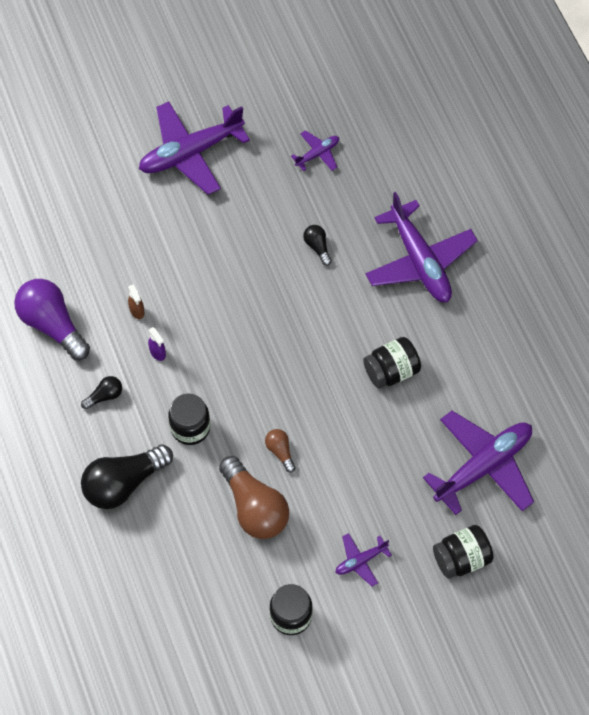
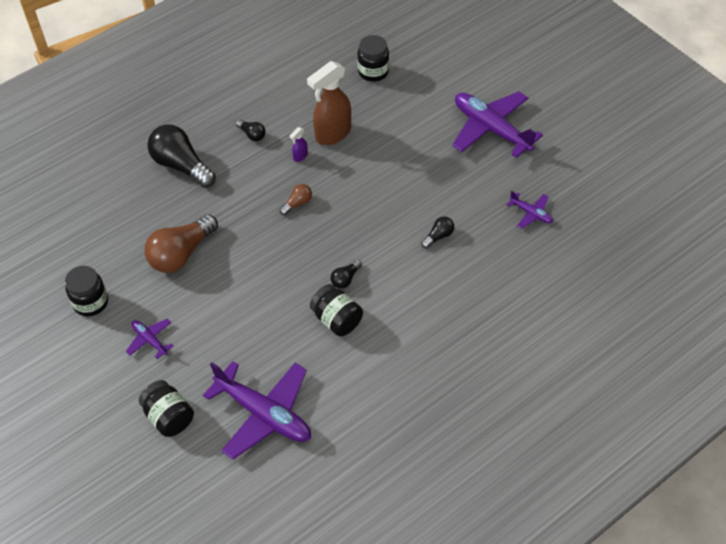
camera: 75 degrees right, 10 degrees down
purple light bulb [14,279,90,360] -> none
brown spray bottle [128,285,144,319] -> brown spray bottle [307,61,351,145], size x2.36
black jar [168,393,210,445] -> black jar moved to [357,35,389,82]
brown light bulb [265,429,296,473] -> brown light bulb moved to [280,184,312,215]
purple plane [365,192,478,302] -> none
none -> black light bulb [331,260,362,289]

